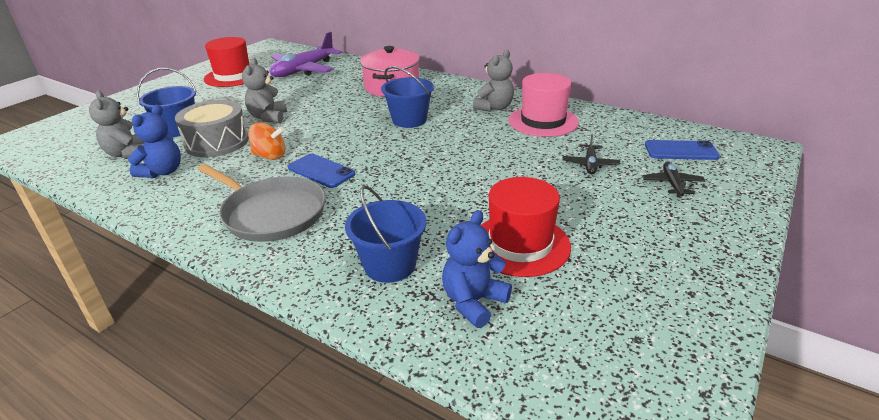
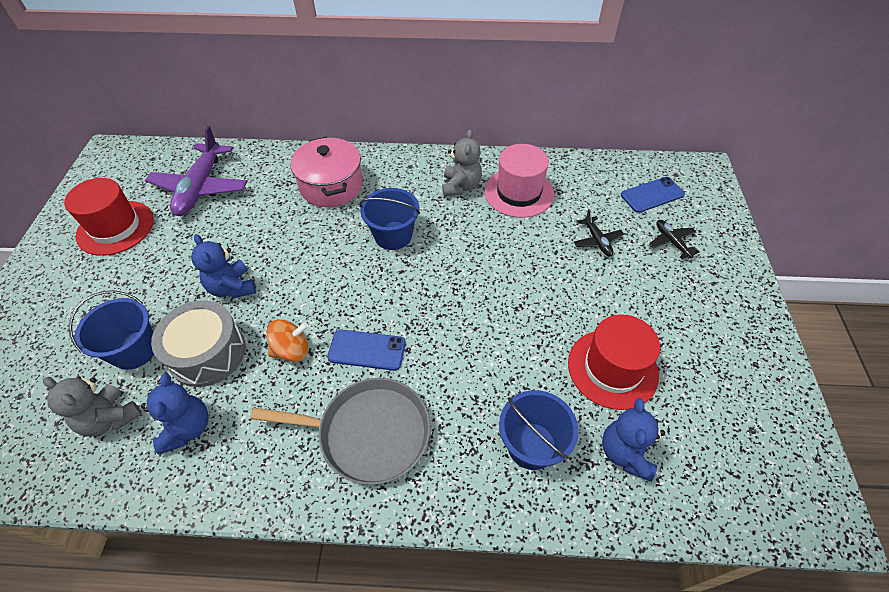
camera: 30 degrees left, 20 degrees up
grey teddy bear [242,58,287,123] -> blue teddy bear [191,234,256,298]

